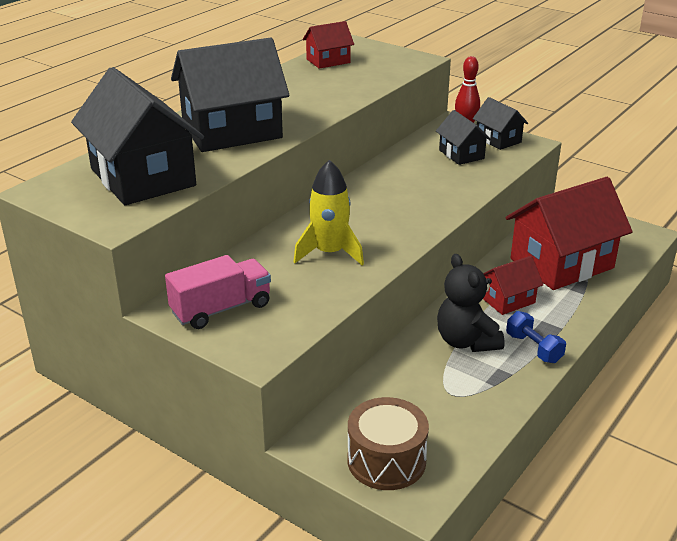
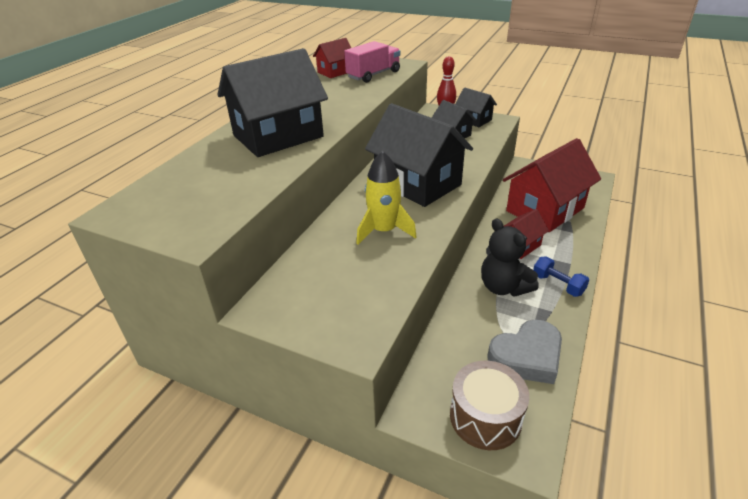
camera: 10 degrees left, 5 degrees up
black house [71,67,204,205] -> black house moved to [365,103,473,207]
pink truck [165,255,271,329] -> pink truck moved to [344,41,400,83]
none -> grey heart [487,320,562,384]

